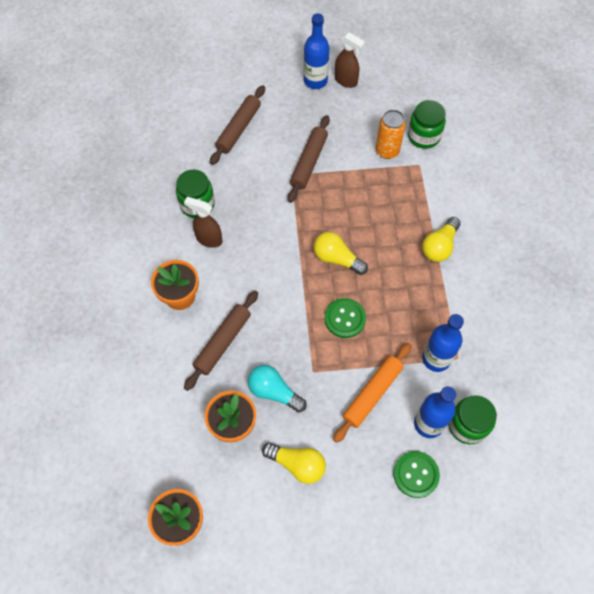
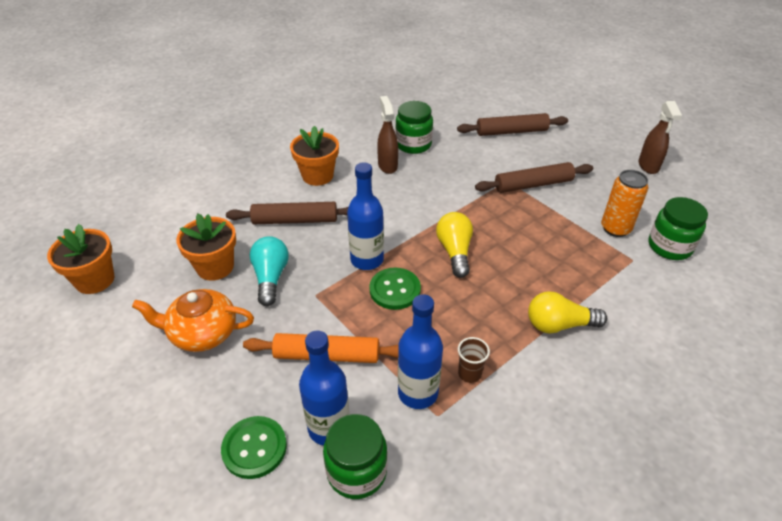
camera: 55 degrees right, 20 degrees down
yellow light bulb [262,443,326,484] -> orange teapot [132,289,254,352]
blue bottle [304,13,330,89] -> blue bottle moved to [347,163,384,270]
none -> brown cup [458,337,490,383]

